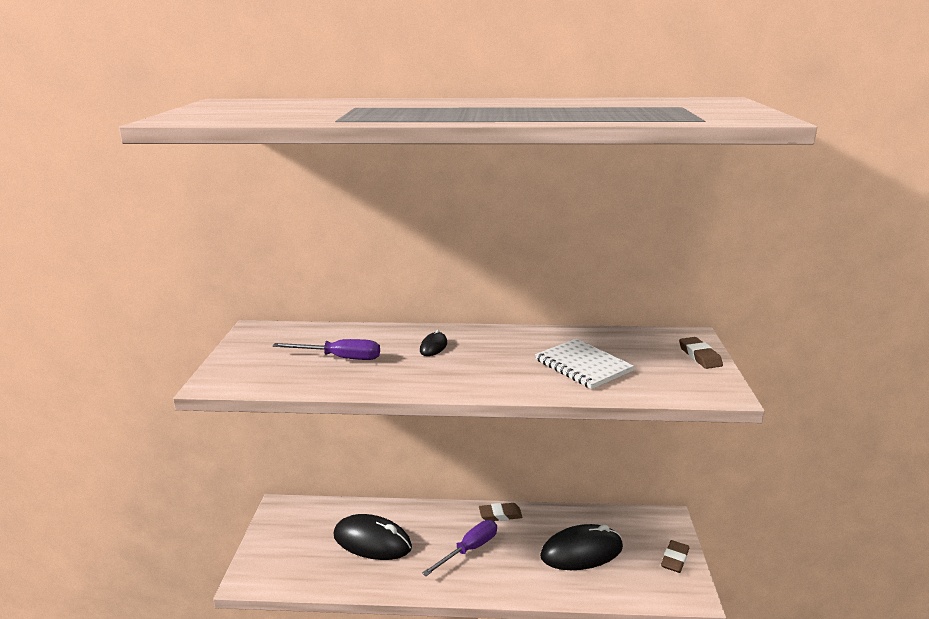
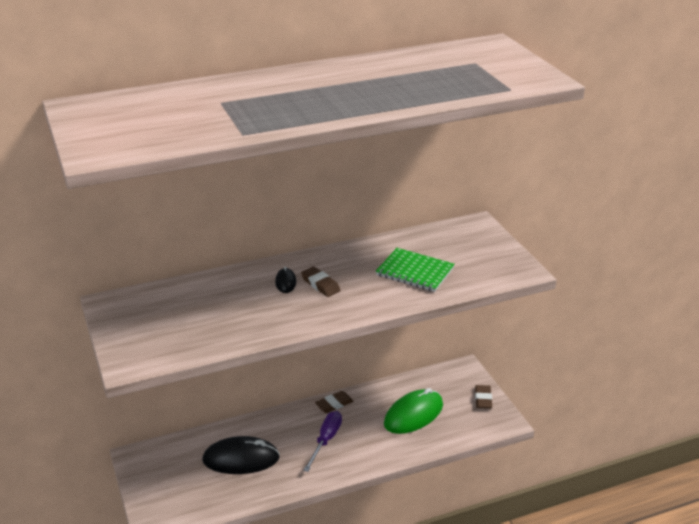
camera: 25 degrees left, 10 degrees up
purple screwdriver [273,339,380,360] -> none
white notebook [535,338,634,389] -> green notebook [376,248,455,292]
black mouse [540,524,623,570] -> green mouse [384,388,443,434]
brown eraser [679,337,723,369] -> brown eraser moved to [301,267,341,297]

